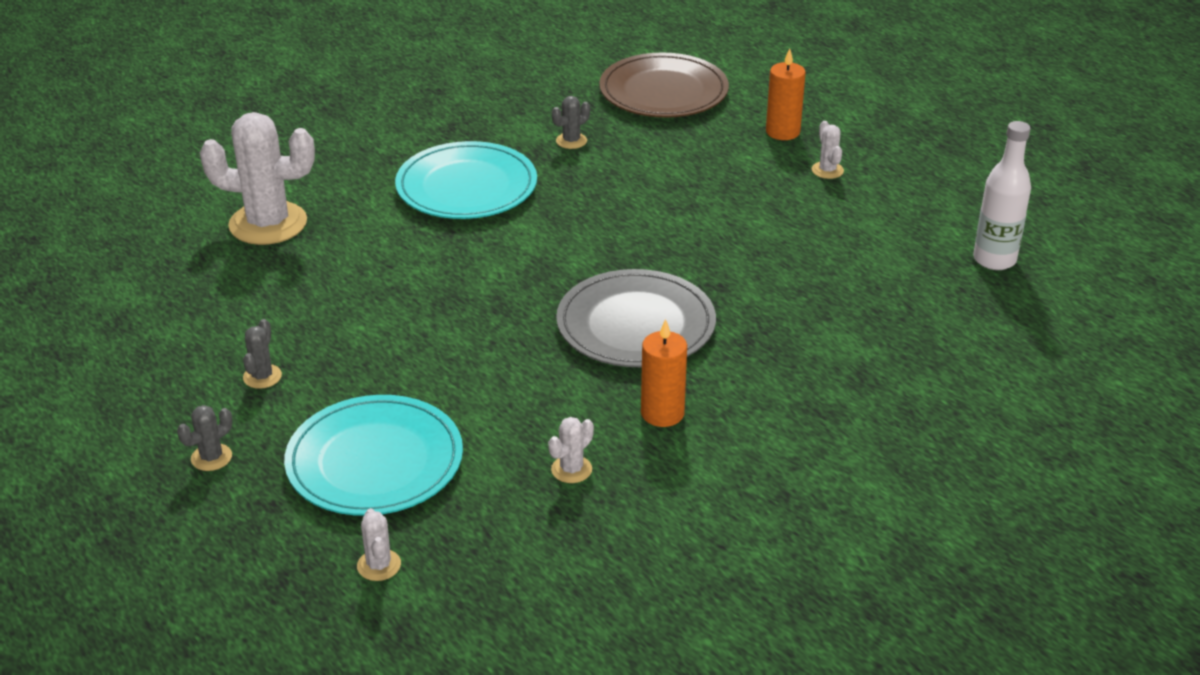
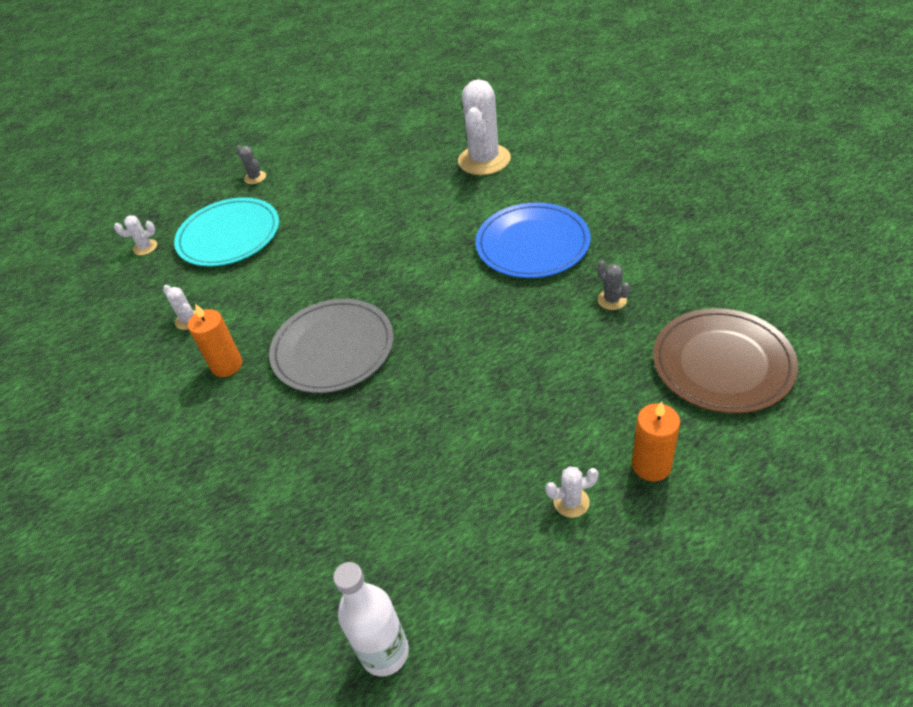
camera: 100 degrees right, 10 degrees up
grey cactus [243,319,282,389] -> none
turquoise plate [395,141,537,219] -> blue plate [475,202,591,278]

